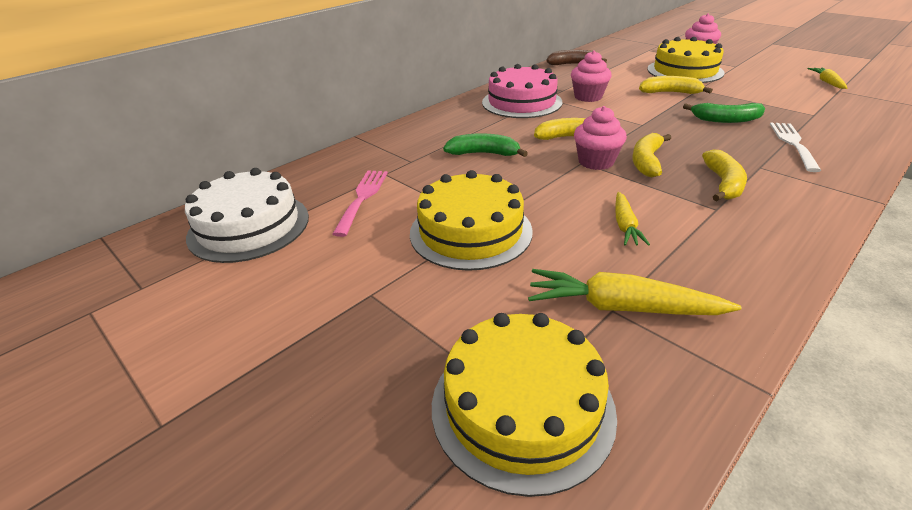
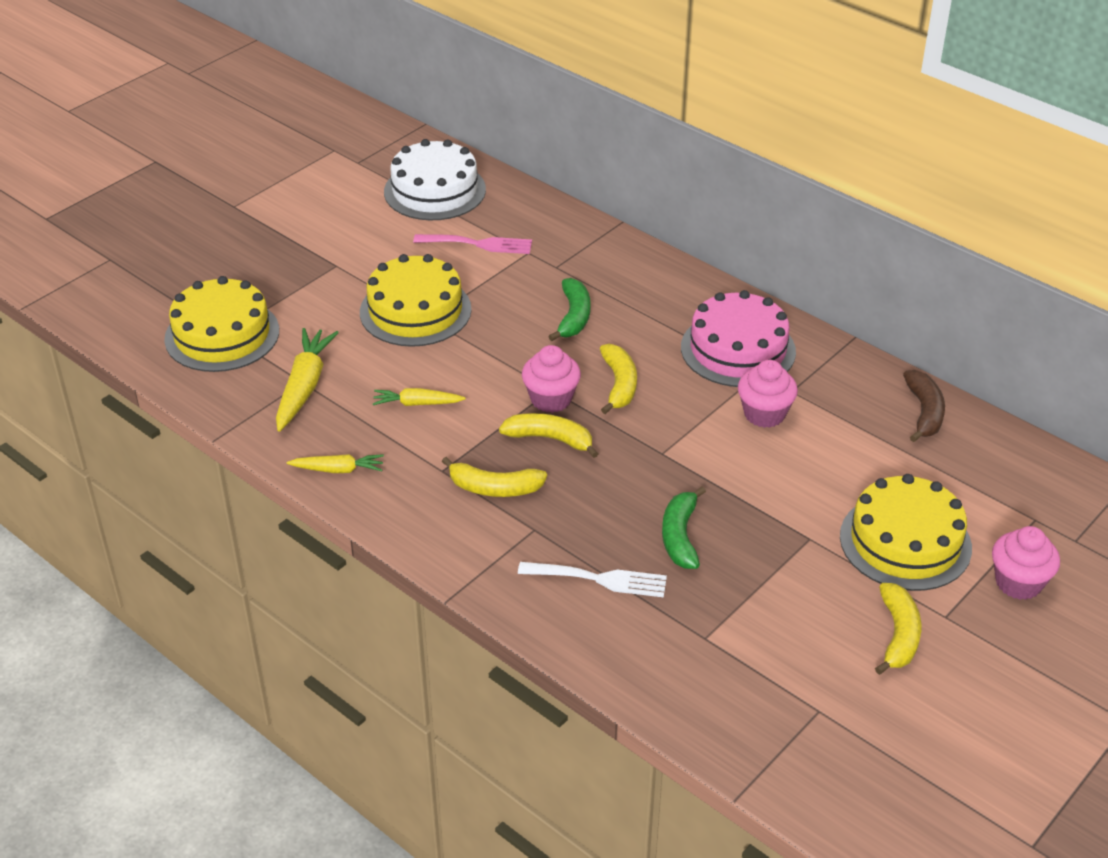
camera: 85 degrees right, 5 degrees up
yellow banana [639,76,713,94] -> yellow banana moved to [875,583,921,675]
yellow carrot [807,68,847,89] -> yellow carrot moved to [287,454,384,473]

